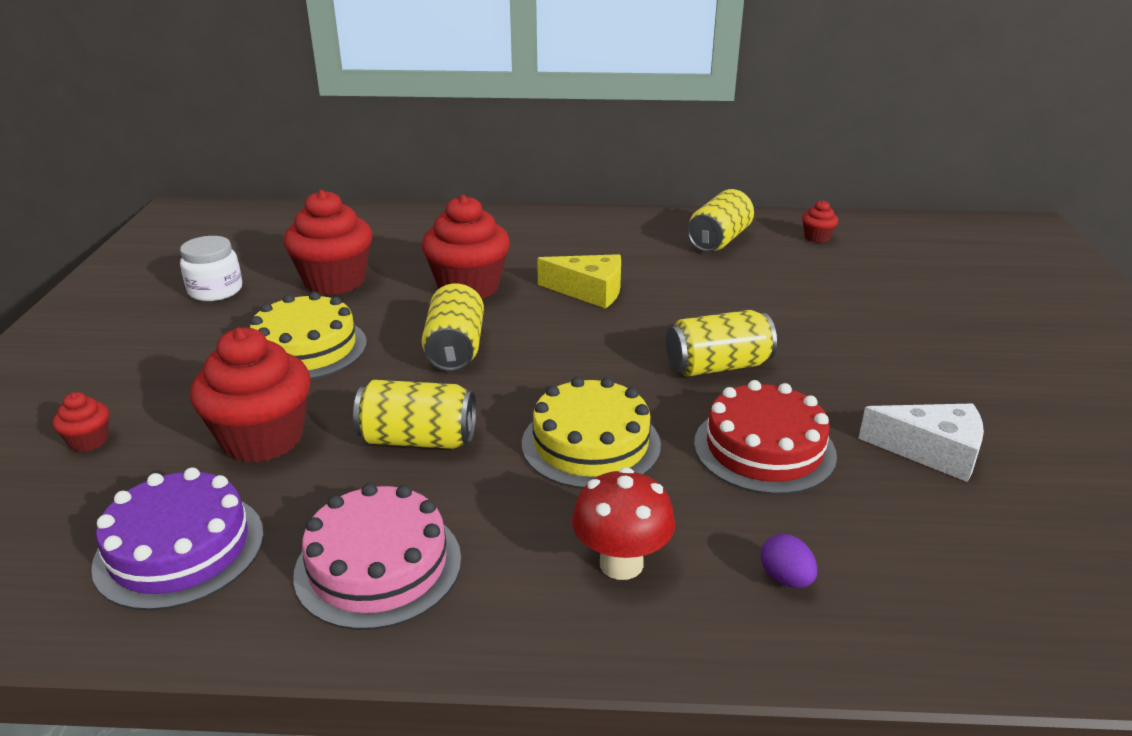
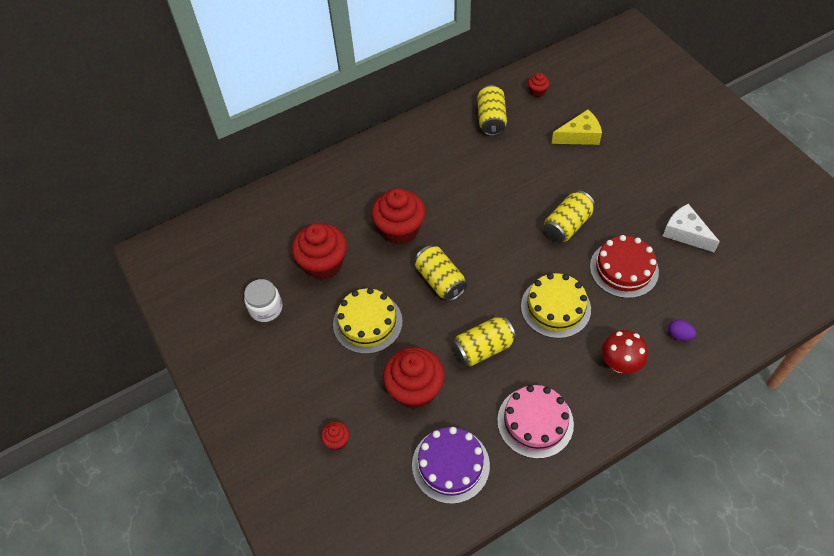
camera: 30 degrees left, 25 degrees up
yellow cheese [537,254,621,309] -> yellow cheese moved to [551,109,602,145]
white cheese [858,403,984,482] -> white cheese turned 120 degrees counterclockwise [663,204,720,253]

